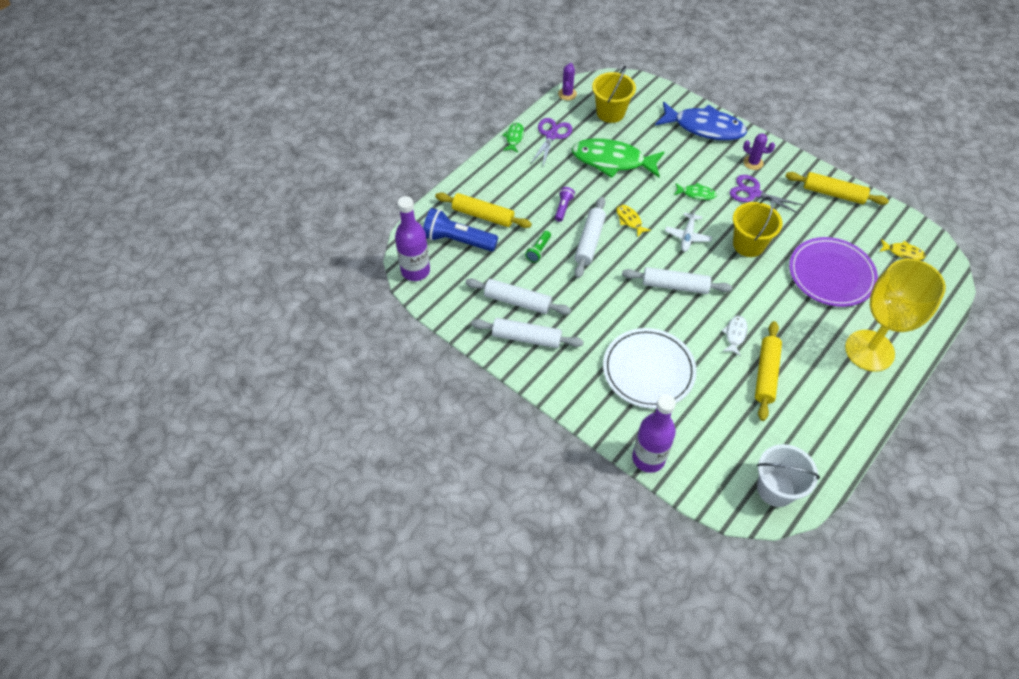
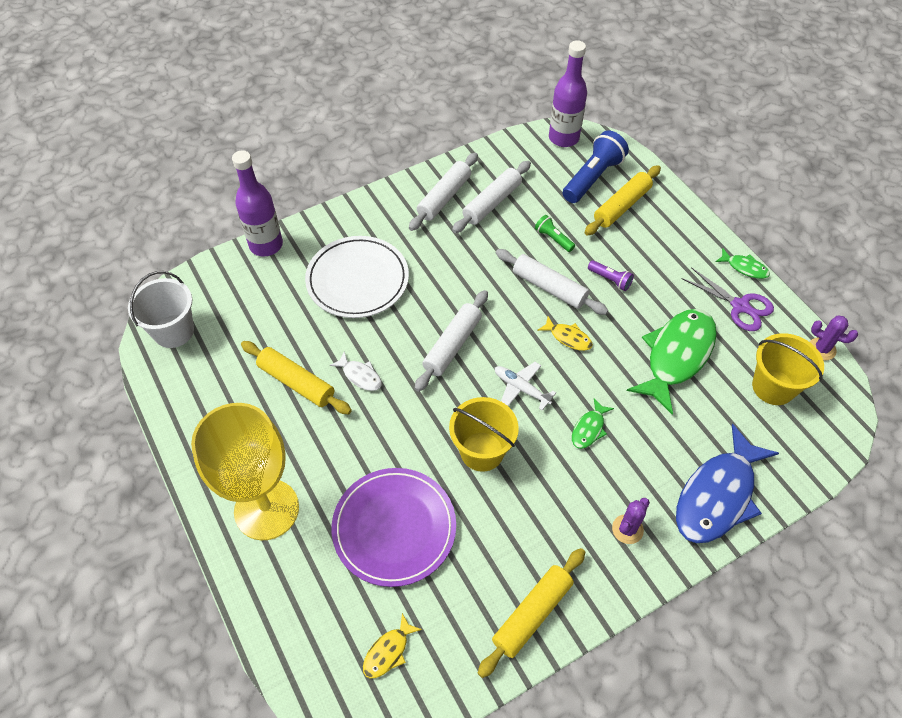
camera: 110 degrees right, 0 degrees up
yellow fish [616,205,651,237] -> yellow fish turned 45 degrees clockwise [537,316,593,351]
purple scissors [730,175,803,214] -> none

